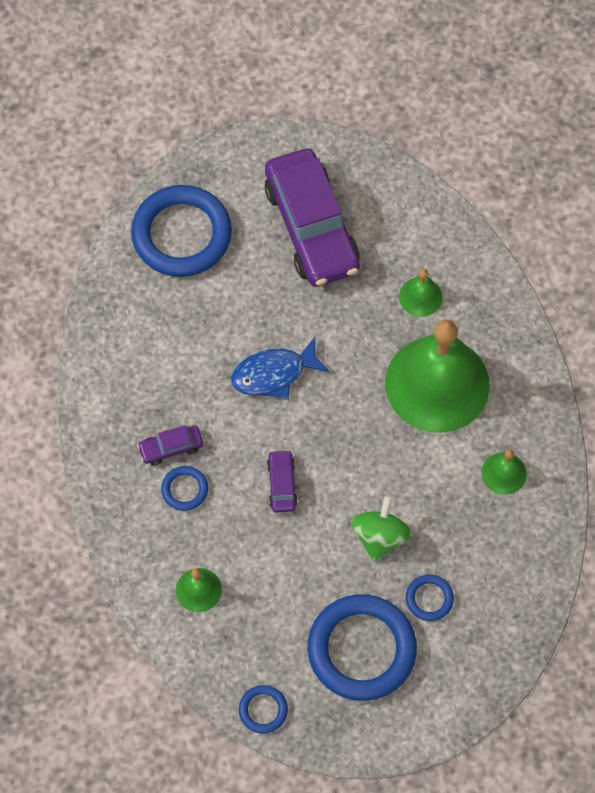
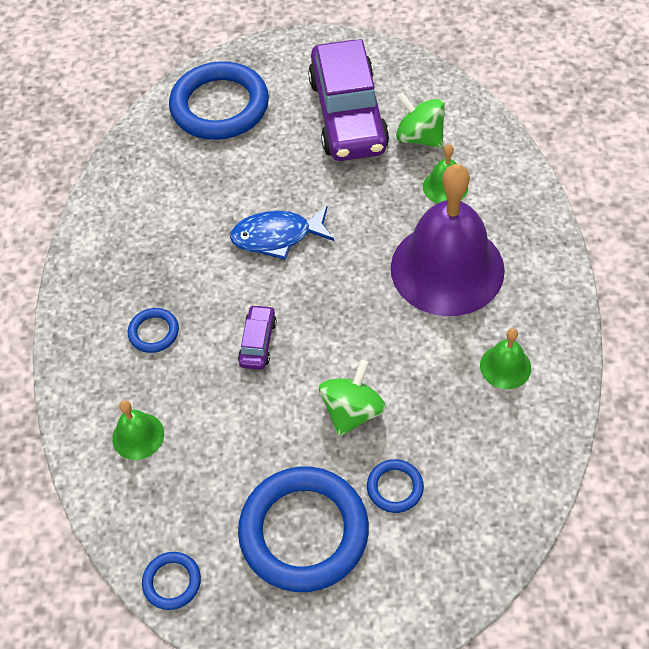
camera: 15 degrees right, 10 degrees down
purple car [137,425,203,465] -> none
green bell [385,320,490,433] -> purple bell [391,164,505,316]
none -> green spinning top [396,92,445,148]

